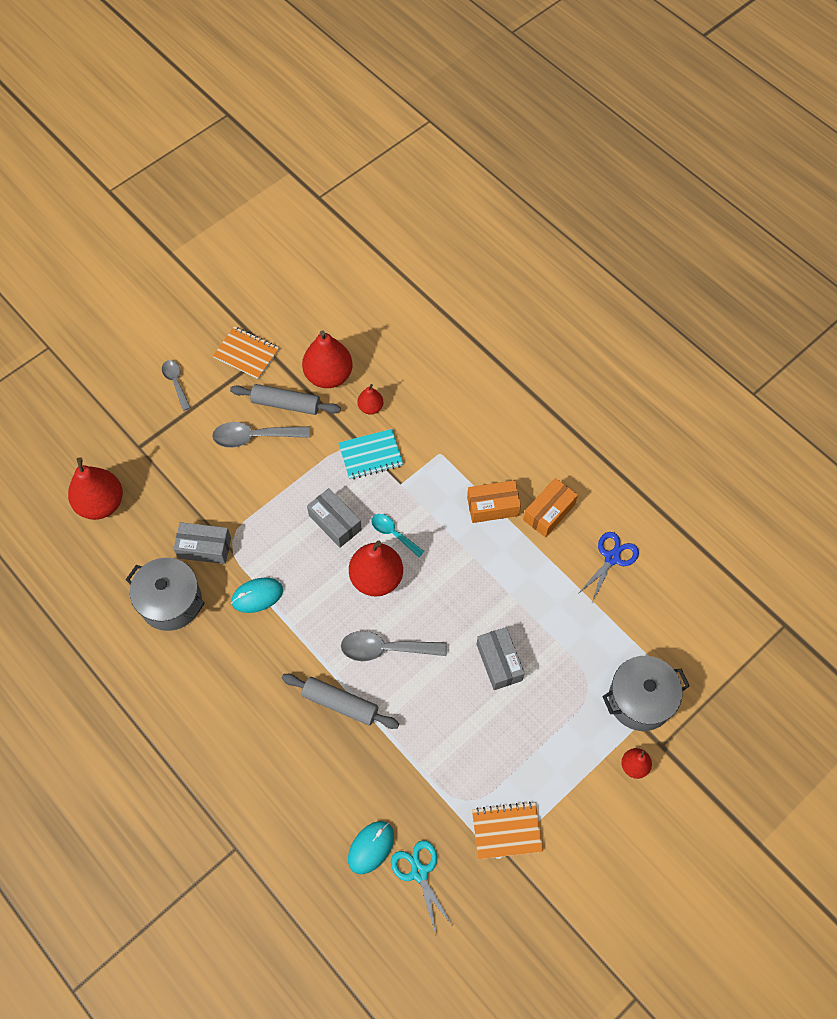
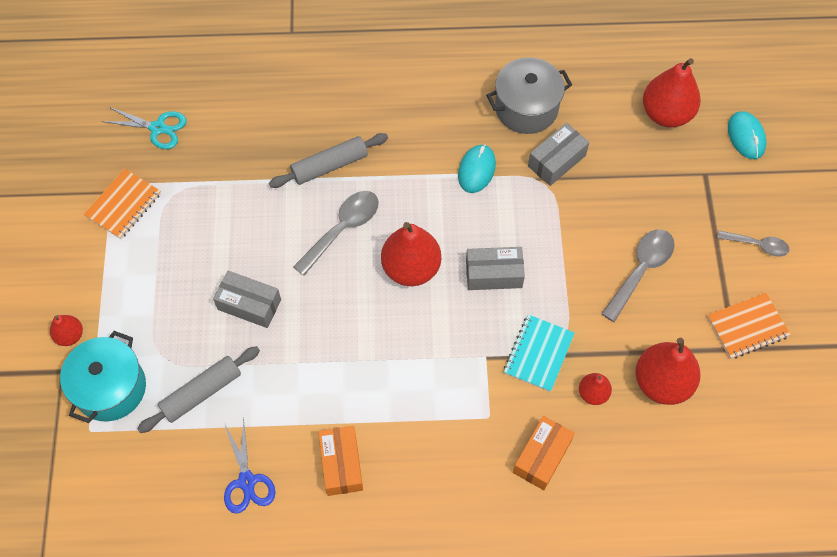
camera: 130 degrees right, 0 degrees up
grey rolling pin [230,384,341,415] -> grey rolling pin moved to [137,346,260,433]
turquoise mouse [348,821,394,874] -> turquoise mouse moved to [728,111,766,159]
turquoise spoon [371,514,425,557] -> none
orange box [467,480,521,523] -> orange box moved to [513,416,575,490]
grey pot [602,656,689,731] -> turquoise pot [60,331,146,423]

